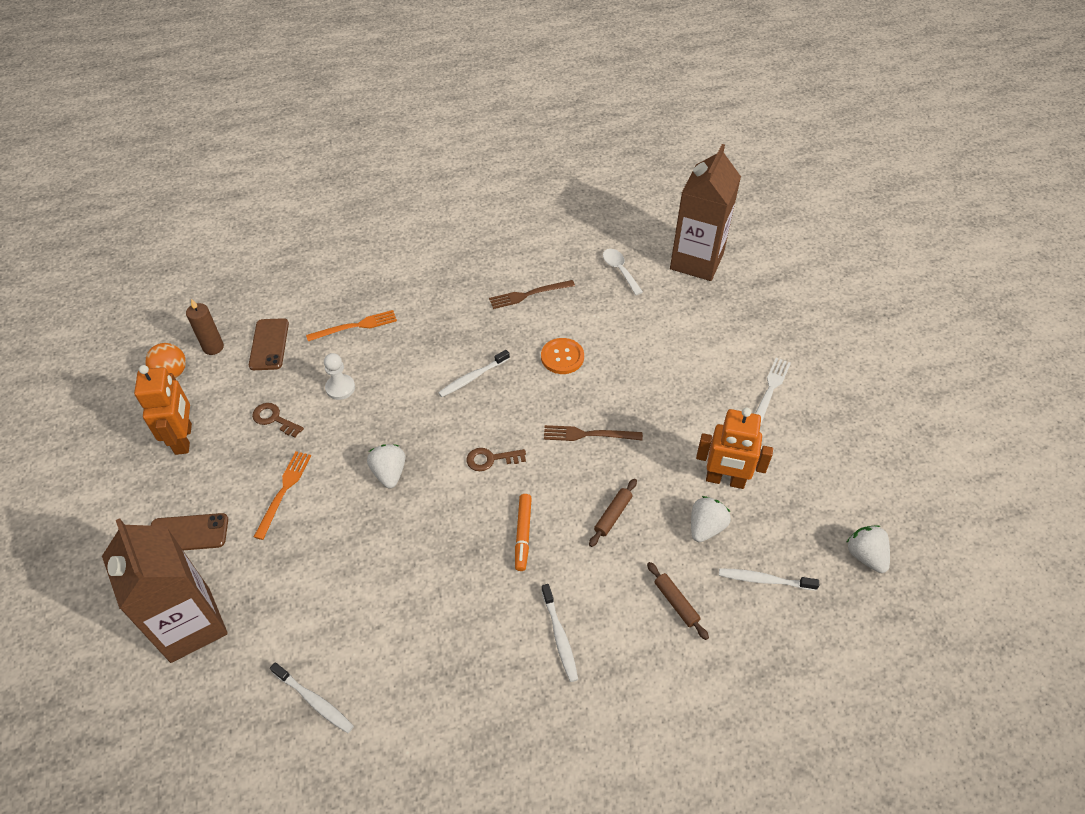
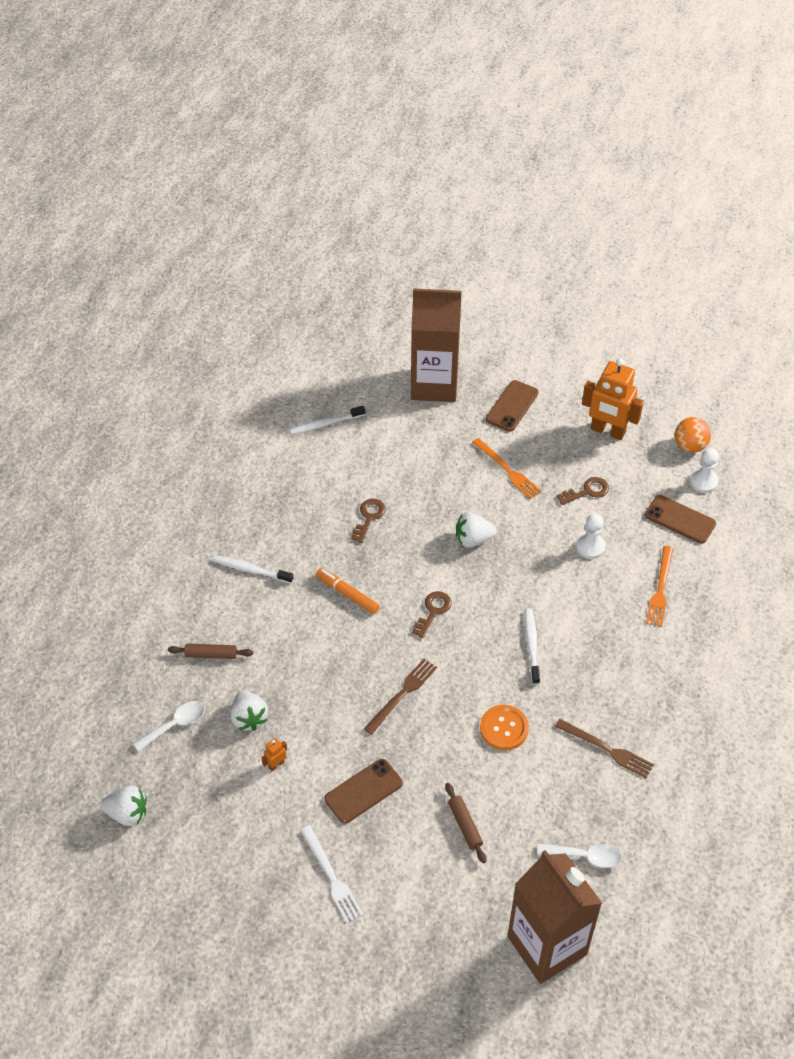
camera: 125 degrees right, 0 degrees up
brown candle [186,299,224,355] -> white pawn [689,448,719,493]
white strawberry [367,444,406,488] -> white strawberry turned 150 degrees clockwise [456,512,496,548]
brown fork [489,280,575,309] -> brown fork turned 105 degrees clockwise [555,719,654,778]
brown rolling pin [589,479,637,547] -> brown rolling pin moved to [445,783,486,863]
orange robot [696,407,773,489] -> orange robot [261,738,287,771], size x0.41
white toothbrush [719,568,819,591] -> white spoon [133,701,205,752]
none -> brown phone [324,759,403,824]
none -> brown key [351,499,386,543]

